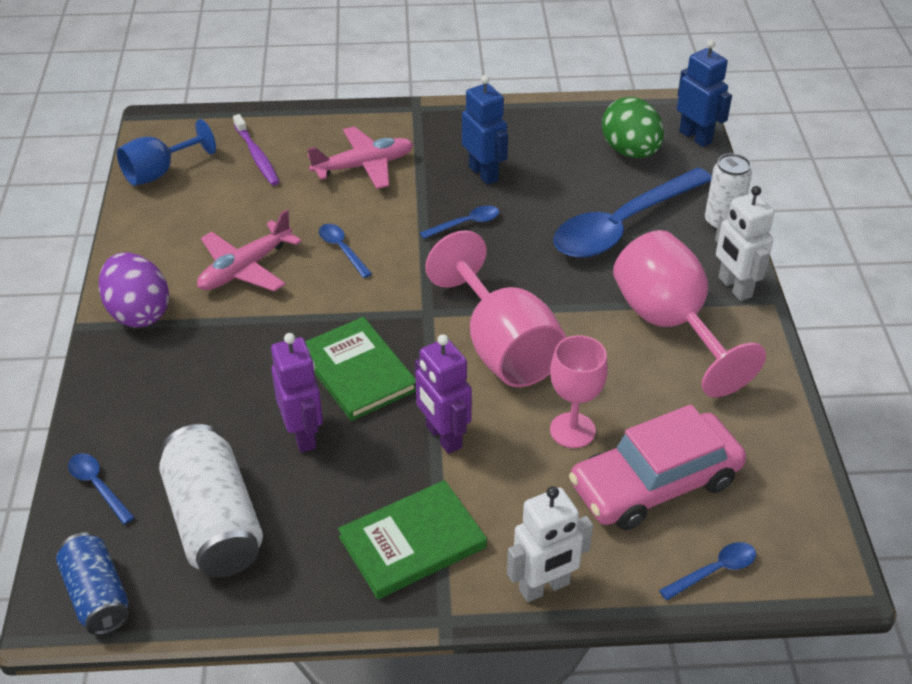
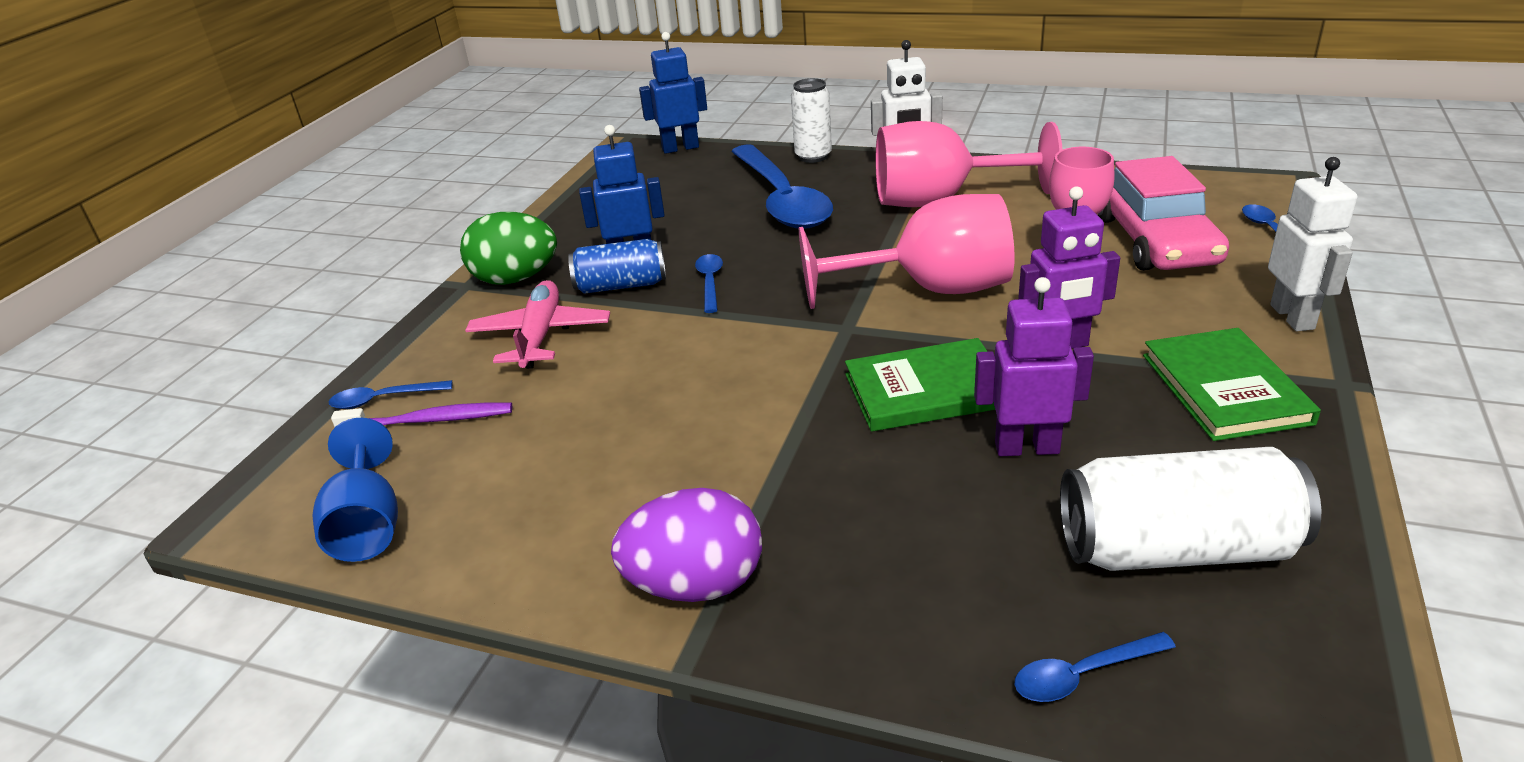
camera: 65 degrees left, 10 degrees down
blue can [56,532,129,635] -> blue can moved to [568,239,666,294]
pink plane [197,210,302,292] -> none
blue spoon [319,224,372,278] -> blue spoon moved to [329,380,452,409]
green egg [602,97,664,158] -> green egg moved to [460,212,557,285]

